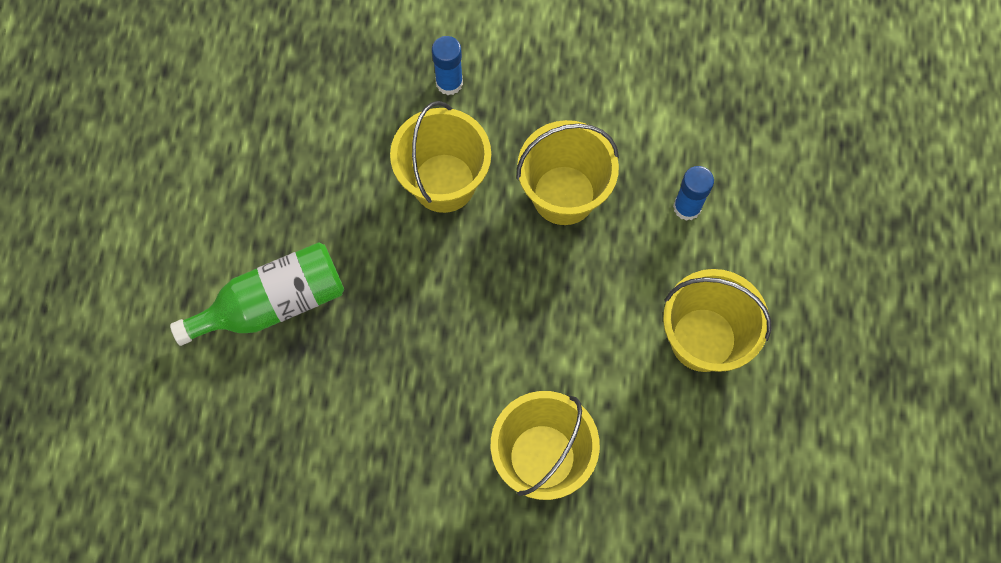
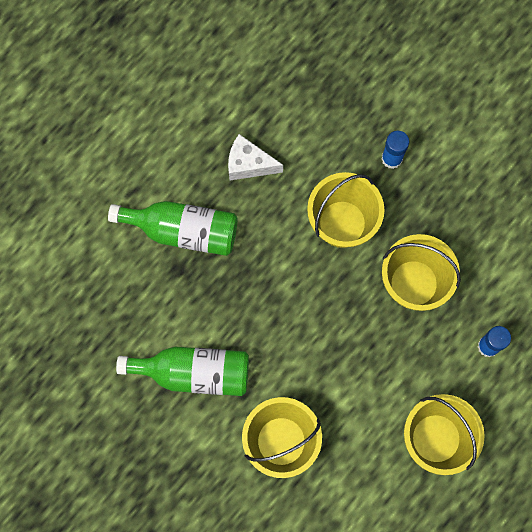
camera: 35 degrees right, 5 degrees up
none -> green bottle [116,347,249,396]
none -> white cheese [228,134,283,181]

